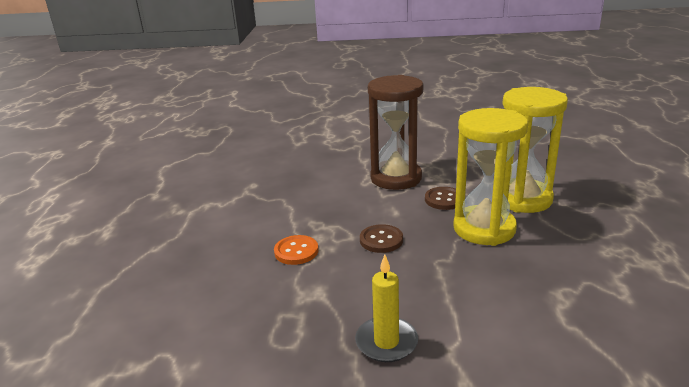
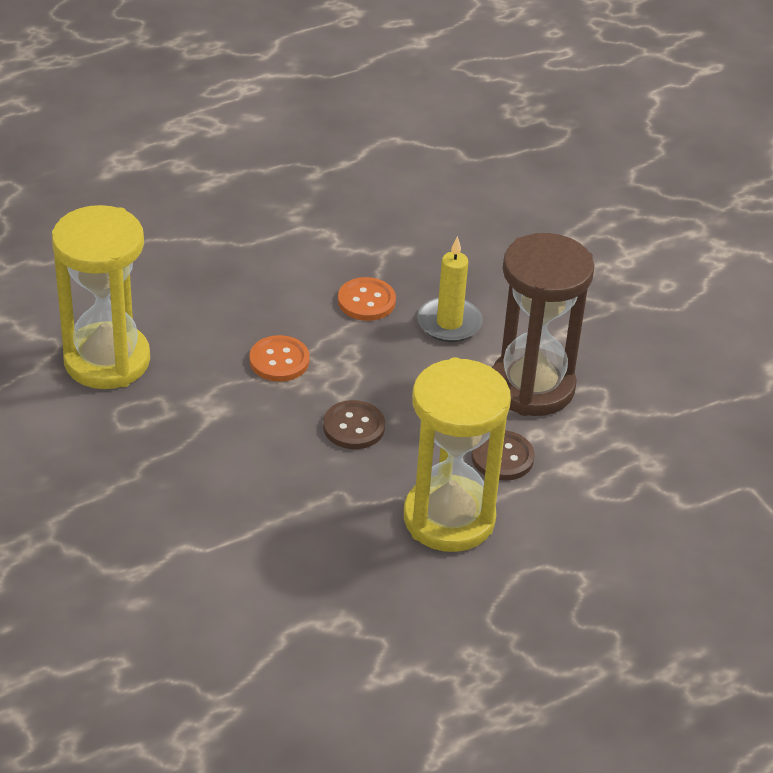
camera: 55 degrees right, 15 degrees up
yellow candle [355,254,418,362] -> yellow candle moved to [417,236,483,342]
yellow hourglass [502,87,568,213] -> yellow hourglass moved to [52,205,150,389]
none -> orange button [338,277,396,321]

